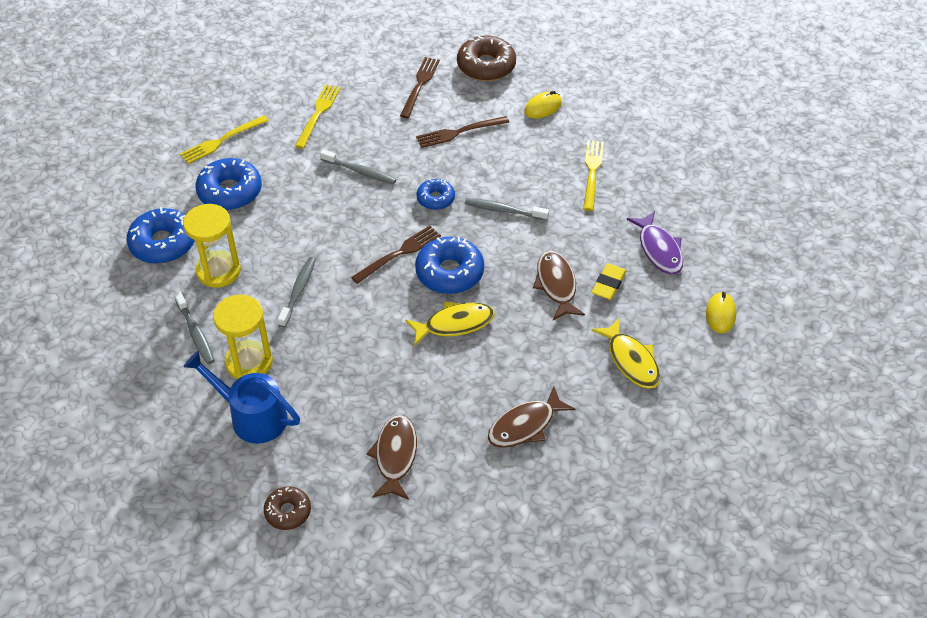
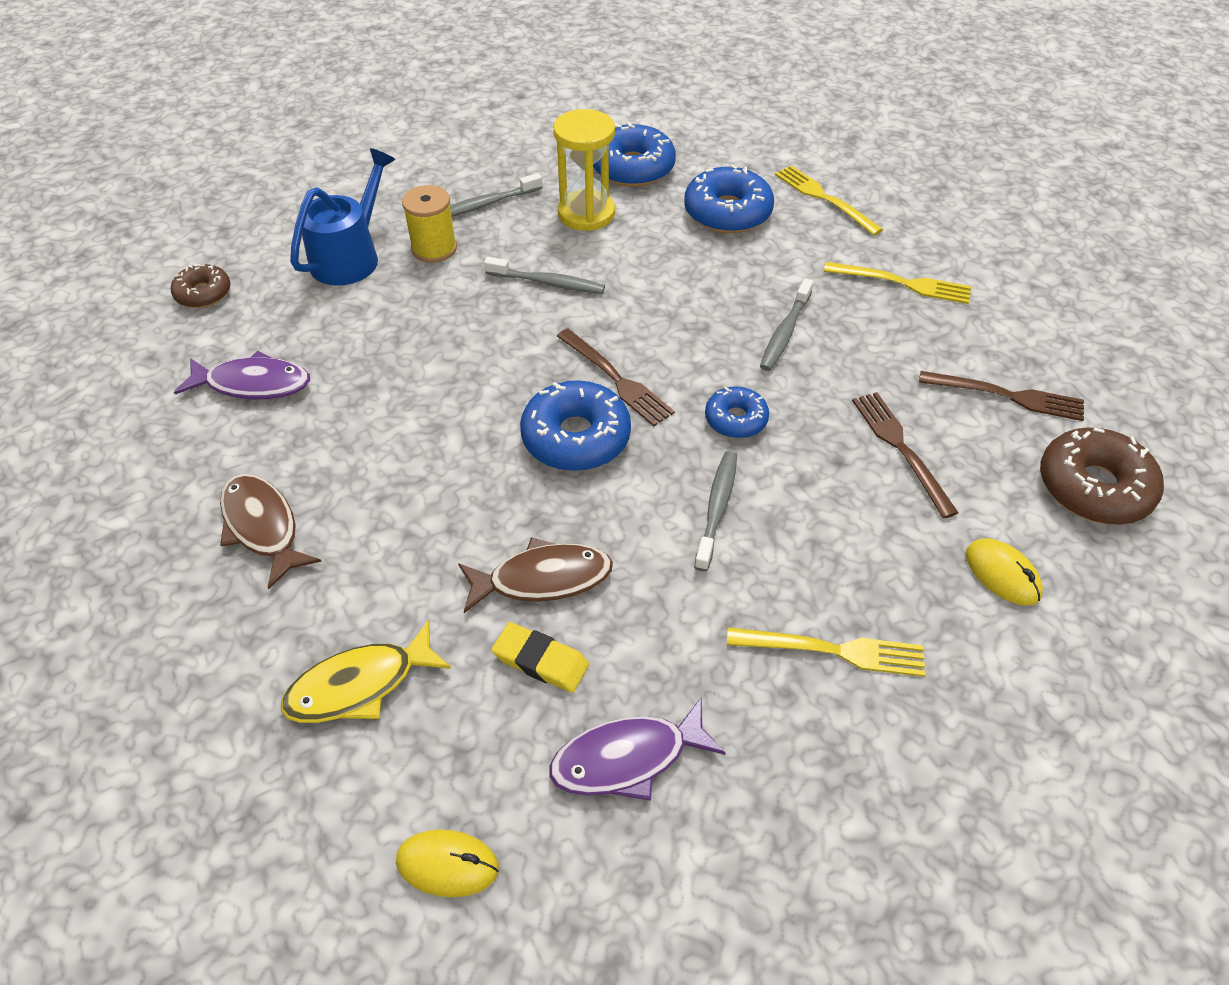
camera: 90 degrees right, 0 degrees up
yellow hourglass [213,295,273,379] -> yellow spool [402,185,457,263]
brown fish [366,415,417,500] -> purple fish [174,351,310,399]
yellow fish [405,302,495,346] -> none

